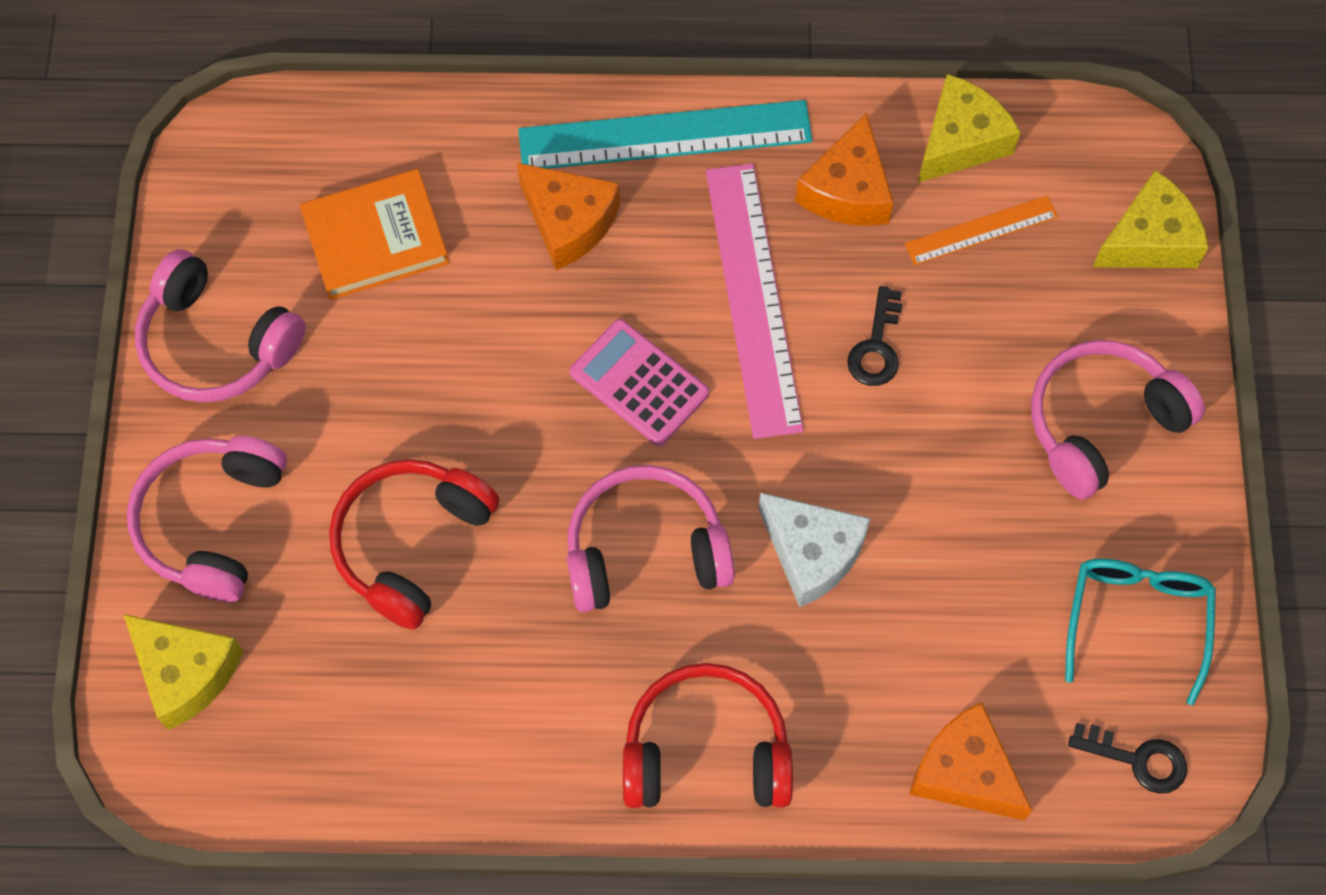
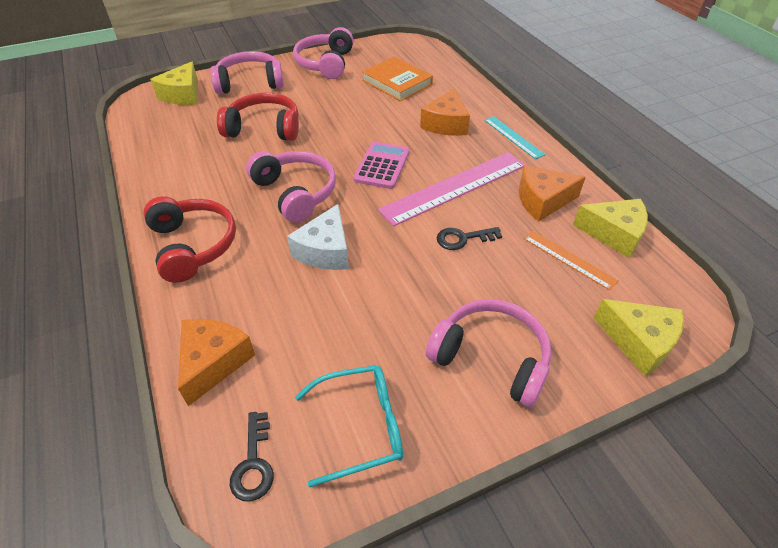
camera: 65 degrees right, 20 degrees down
turquoise ruler [518,100,813,169] -> turquoise ruler [484,116,546,159], size x0.53

